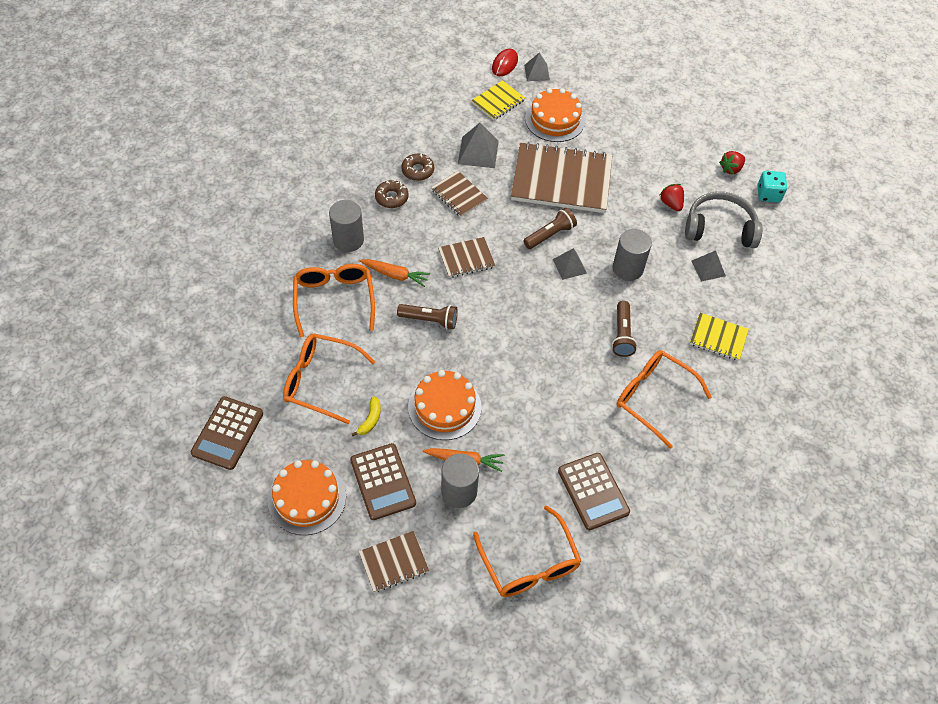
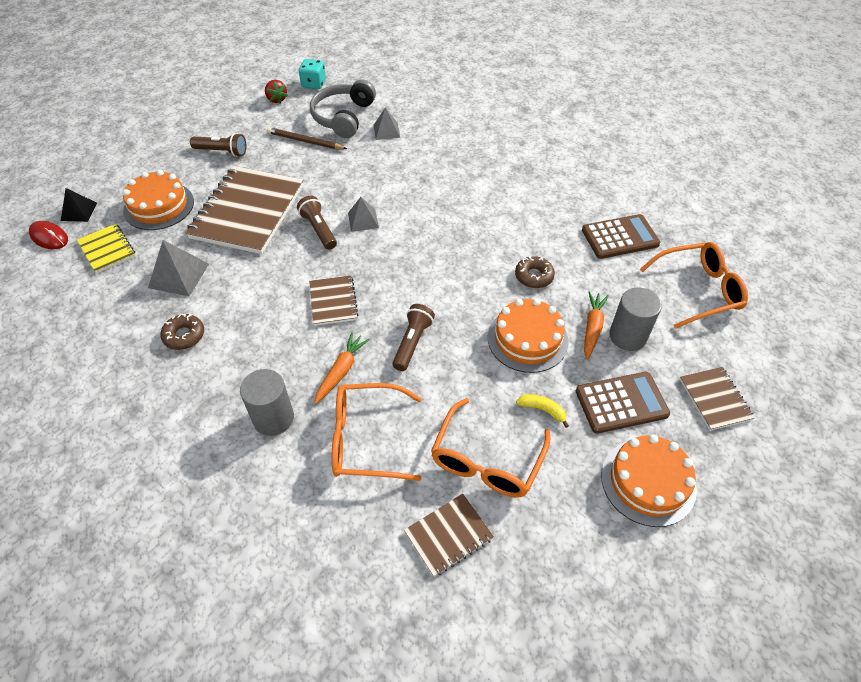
camera: 80 degrees left, 5 degrees down
brown calculator [191,396,263,470] -> none
brown donut [375,180,409,208] -> brown donut moved to [515,255,555,288]
brown notebook [431,171,488,217] -> brown notebook moved to [404,494,494,577]
grey pyramid [524,52,550,81] -> black pyramid [61,188,97,222]
brown flashlight [612,301,637,357] -> brown flashlight moved to [190,133,247,157]
grey cylinder [613,229,652,281] -> none
orange glasses [616,350,712,449] -> none
red strawberry [660,184,684,211] -> brown pencil [267,127,347,149]
yellow notebook [690,313,749,361] -> none

